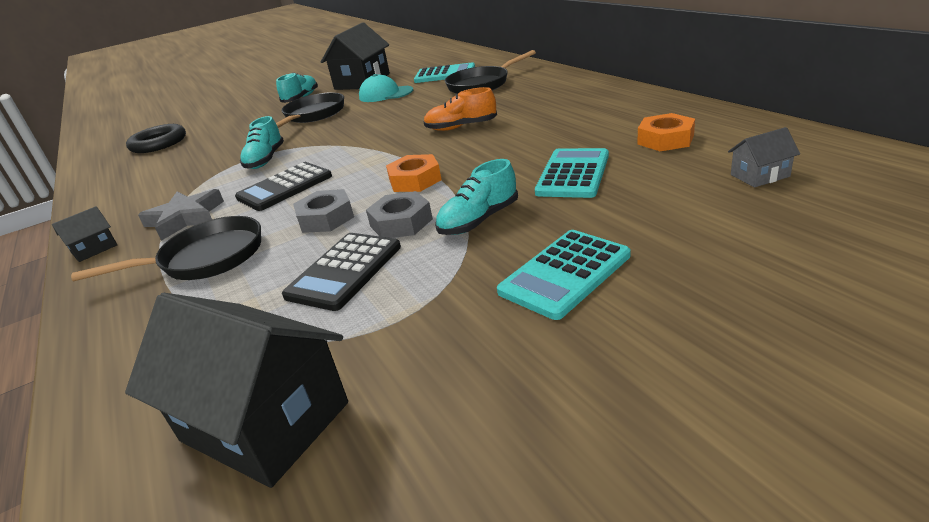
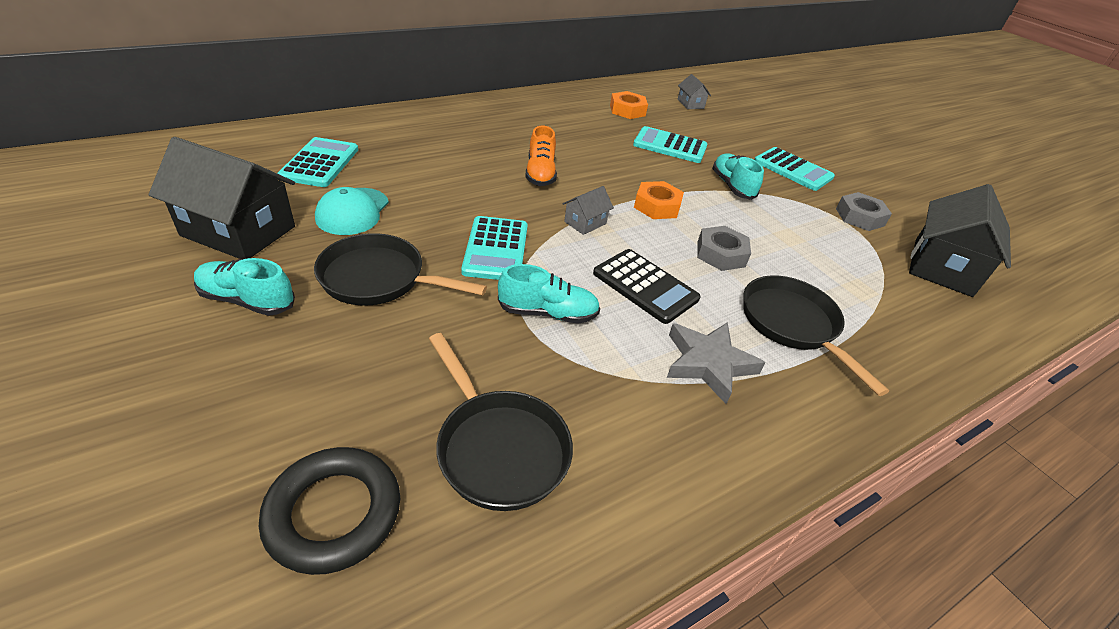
camera: 100 degrees left, 10 degrees up
black house [52,206,117,262] -> none
black calculator [282,233,401,311] -> none
grey nut [366,191,433,238] -> grey nut moved to [836,192,892,231]
turquoise shoe [435,159,518,235] -> turquoise shoe turned 150 degrees counterclockwise [712,154,764,200]
black pan [445,50,536,94] -> black pan moved to [429,333,573,511]
none -> turquoise calculator [461,216,528,280]
none -> grey house [563,186,614,235]

